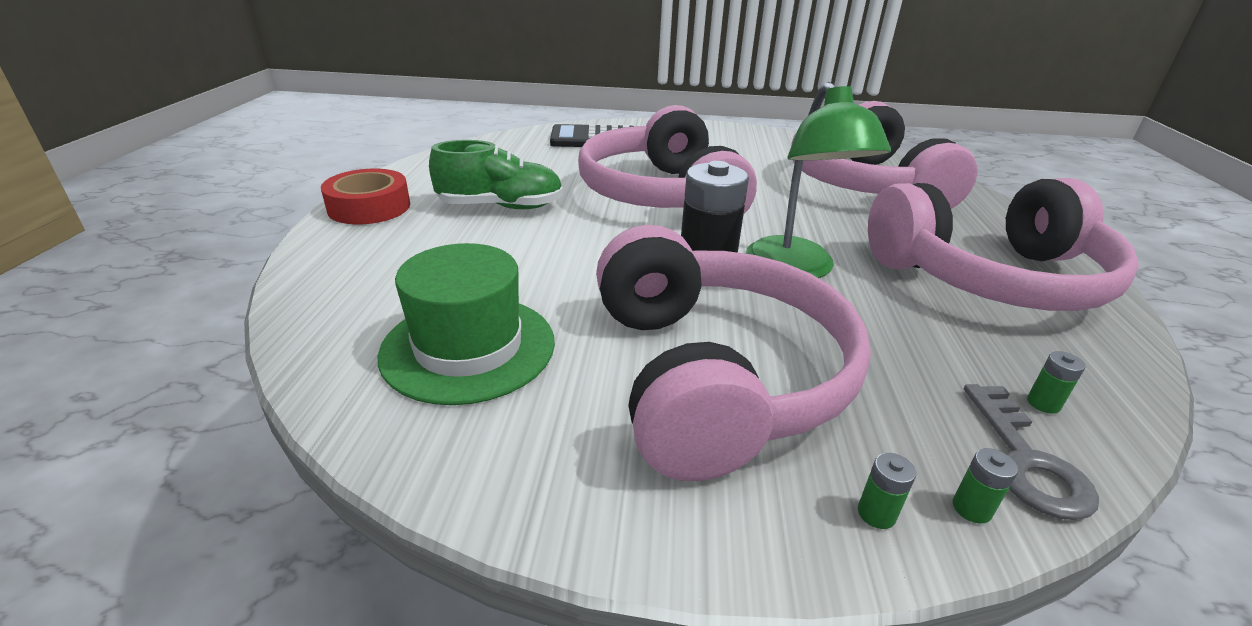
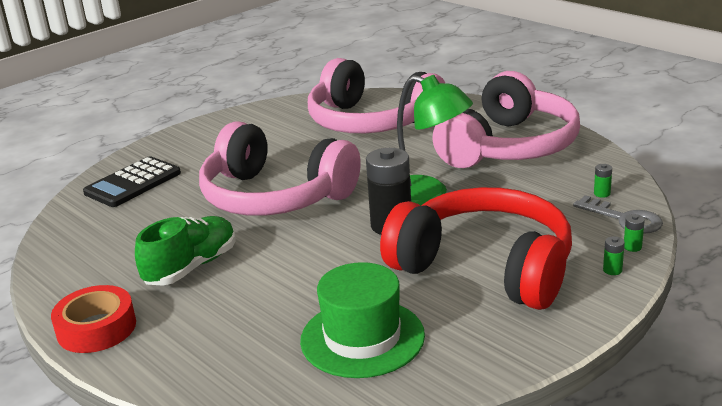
camera: 45 degrees left, 5 degrees down
pink headphones [596,225,871,481] -> red headphones [380,187,572,310]

